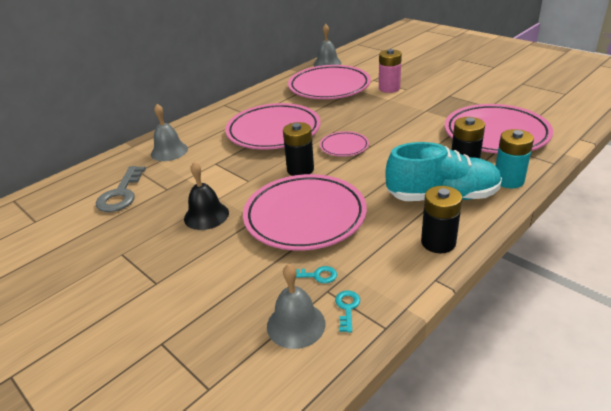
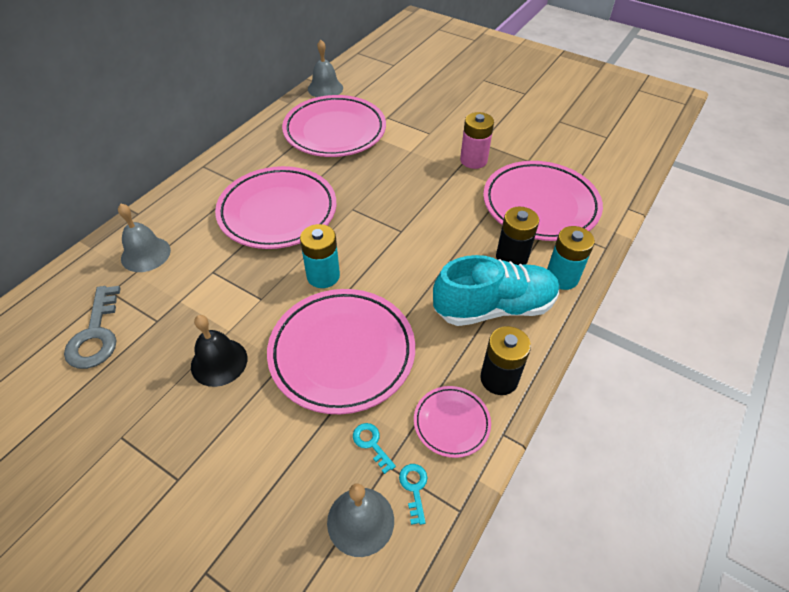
camera: 15 degrees left, 15 degrees up
black battery [283,122,314,176] -> turquoise battery [300,224,340,288]
turquoise key [296,266,337,283] -> turquoise key turned 120 degrees counterclockwise [353,423,396,474]
pink plate [320,131,369,157] -> pink plate moved to [414,386,491,458]
pink battery [379,49,402,93] -> pink battery moved to [460,112,494,169]

